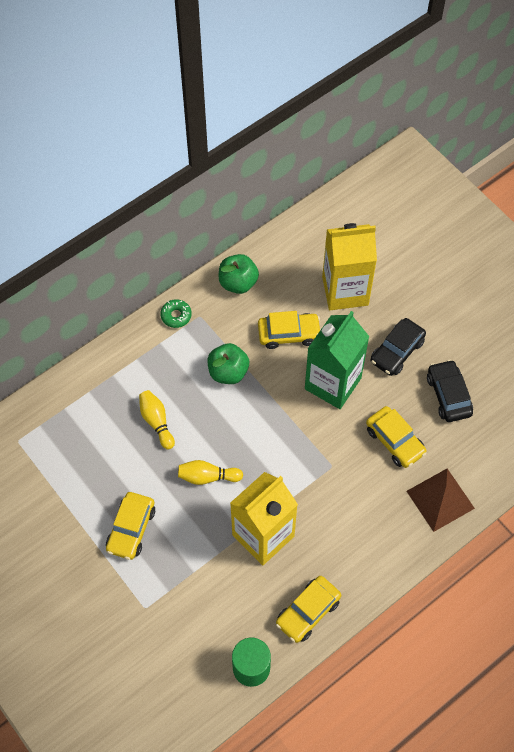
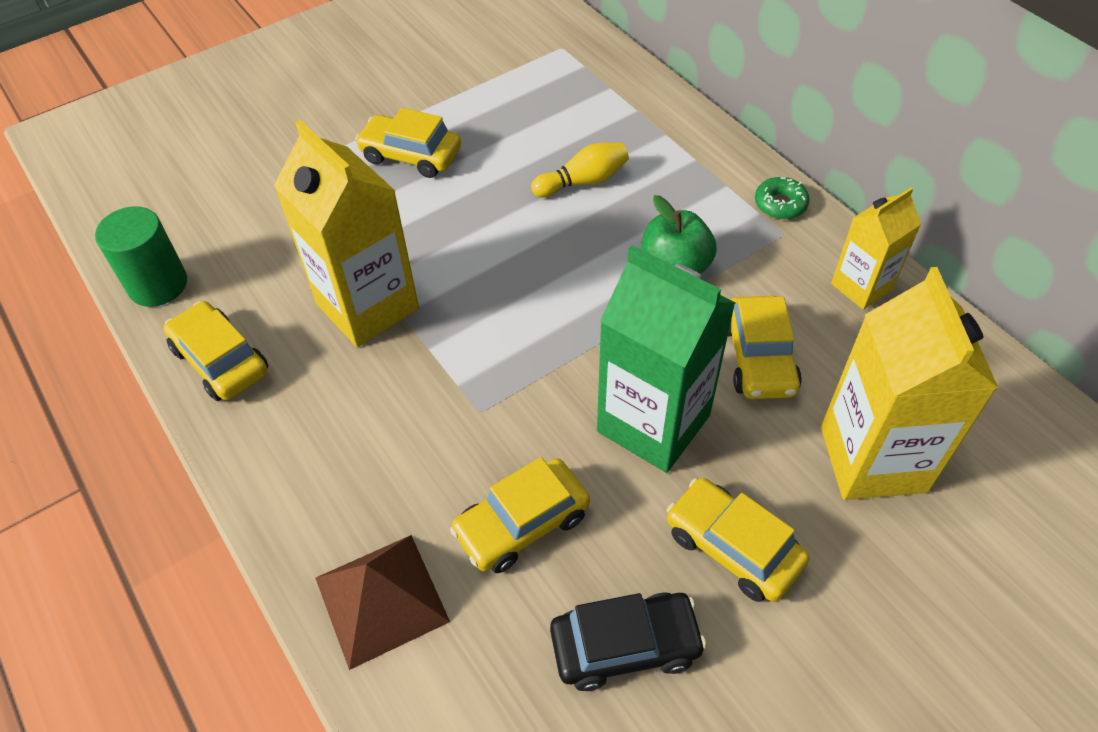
camera: 95 degrees right, 10 degrees down
yellow bowling pin [178,460,243,485] -> none
green apple [219,254,259,294] -> yellow carton [831,187,921,310]
black car [371,318,426,376] -> yellow car [667,478,810,602]

